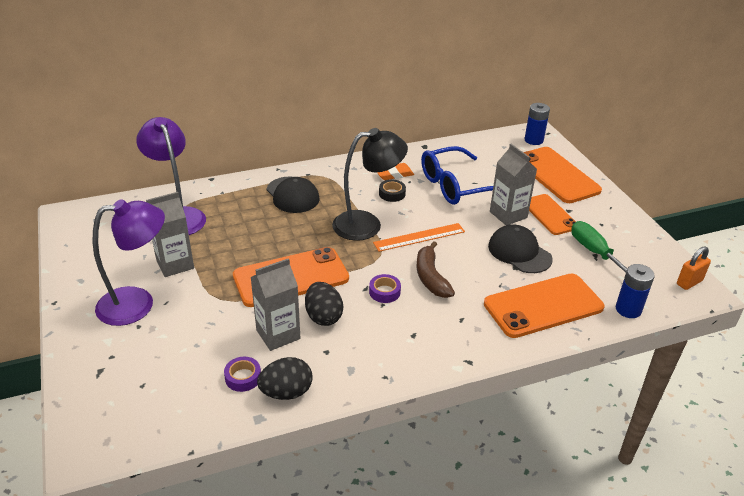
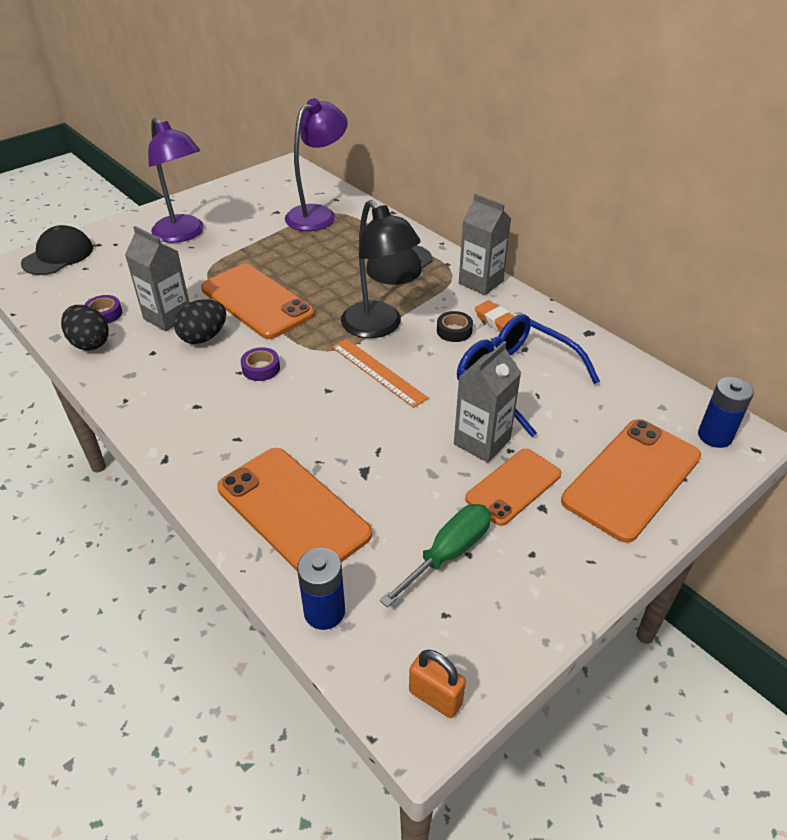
camera: 70 degrees right, 5 degrees up
grey carton [146,192,194,277] -> grey carton moved to [459,194,511,295]
brown banana [416,241,455,298] -> none
black cap [488,225,553,273] -> black cap moved to [21,225,93,275]

